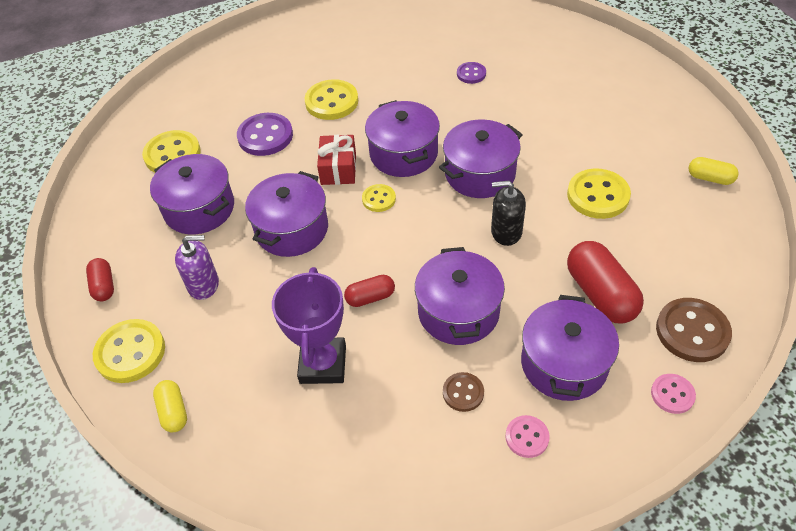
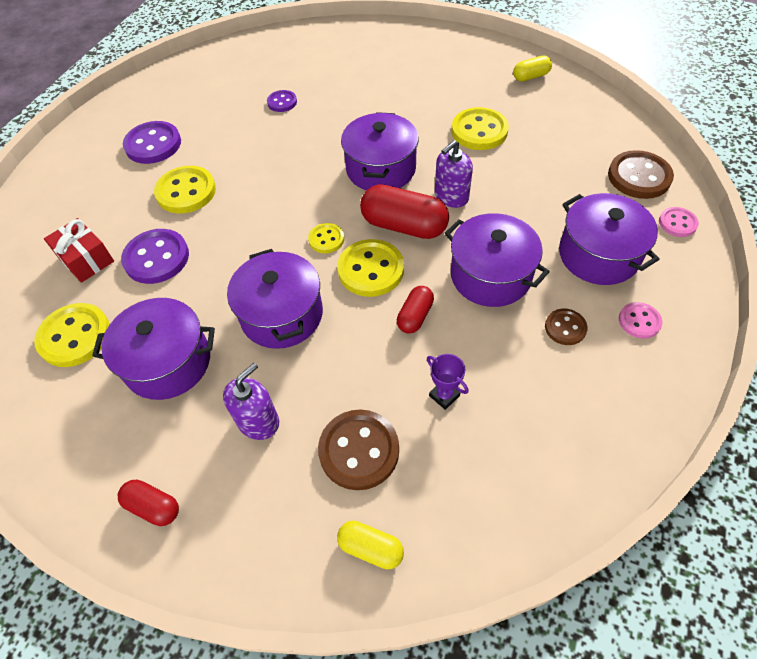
camera: 45 degrees left, 5 degrees up
yellow button [93,319,165,383] -> yellow button moved to [337,239,404,297]
purple trophy [272,267,346,384] -> purple trophy [427,354,469,410], size x0.47
red gift [317,135,356,185] -> red gift moved to [44,218,114,283]
purple pot [365,100,440,177] -> none
black soap dispenser [491,180,526,246] -> purple soap dispenser [435,140,473,208]
red capsule [567,241,644,324] -> red capsule moved to [360,184,449,239]
none -> purple button [123,121,181,164]
none -> brown button [318,410,399,490]

